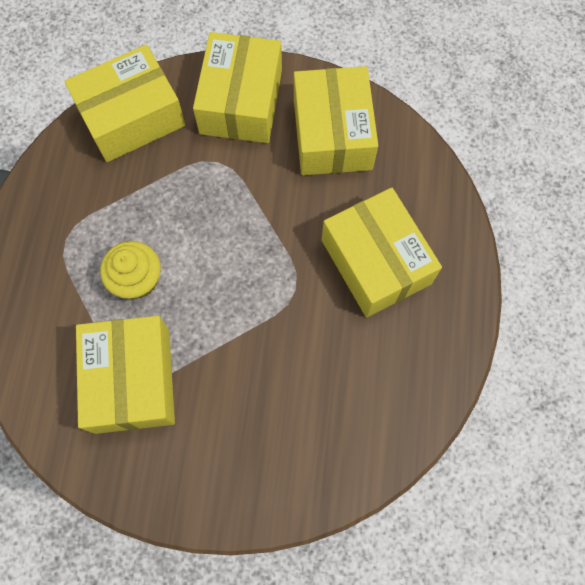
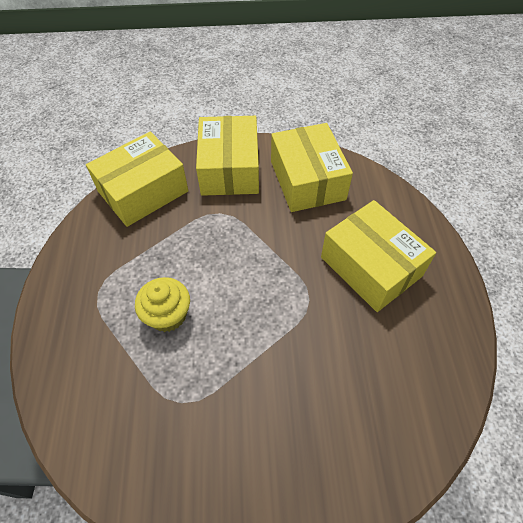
camera: 10 degrees left, 15 degrees down
yellow box [76,316,175,434] -> none

